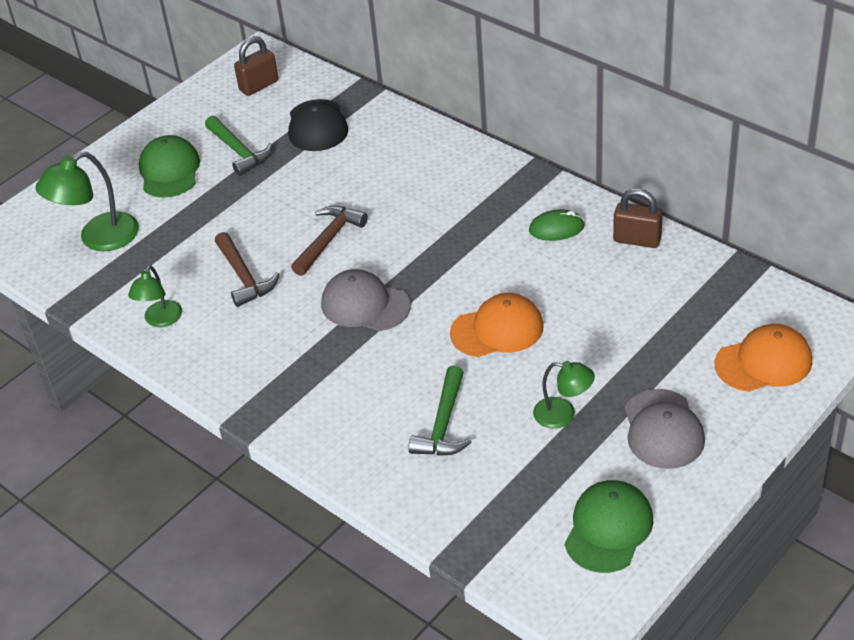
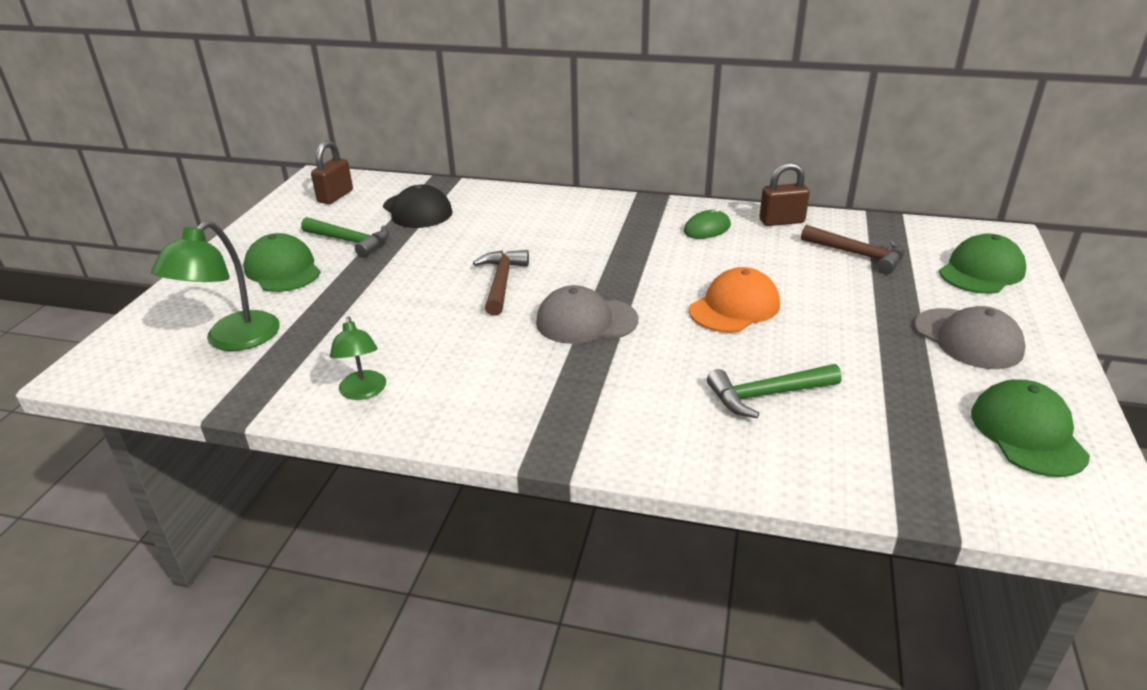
camera: 30 degrees left, 10 degrees down
brown hammer [215,232,280,307] -> brown hammer moved to [801,225,904,274]
green hammer [409,366,472,456] -> green hammer turned 90 degrees clockwise [707,364,842,418]
green lamp [533,361,595,429] -> none
orange cap [715,324,812,392] -> green cap [939,234,1026,294]

